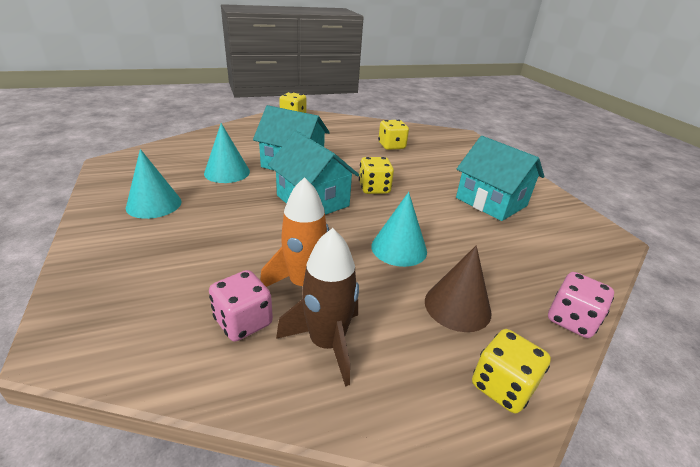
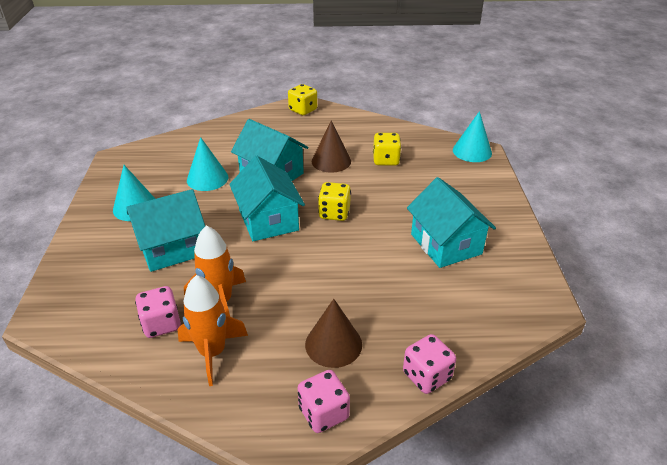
camera: 20 degrees right, 5 degrees up
brown rocket [276,228,359,387] -> orange rocket [177,275,248,386]
turquoise cone [371,192,427,267] -> turquoise cone moved to [453,111,492,162]
yellow dice [472,329,551,413] -> pink dice [298,370,350,433]
none -> turquoise house [126,189,205,272]
none -> brown cone [312,120,351,173]

